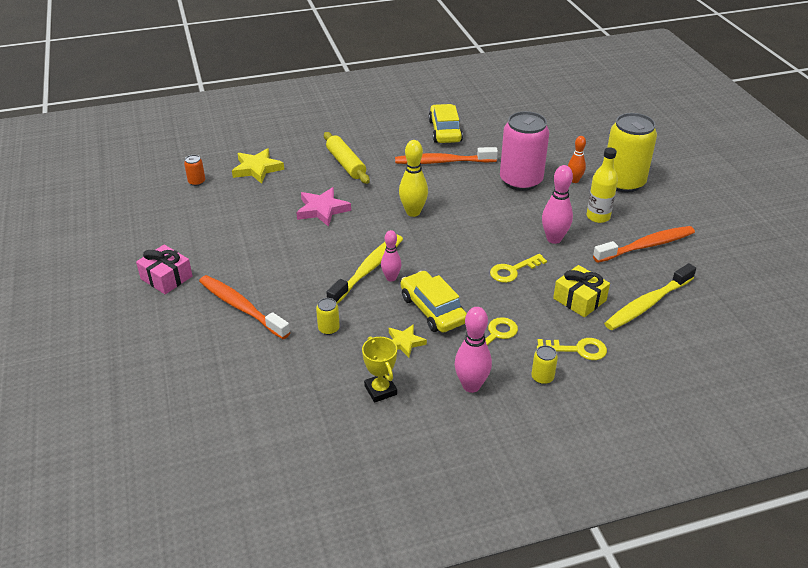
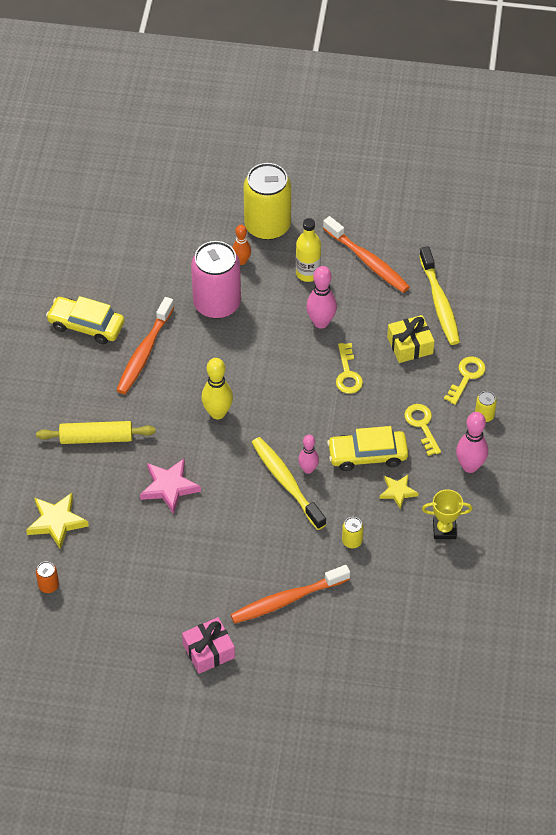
camera: 65 degrees left, 15 degrees up
orange toothbrush [593,226,695,263] -> orange toothbrush turned 135 degrees clockwise [323,216,410,293]

